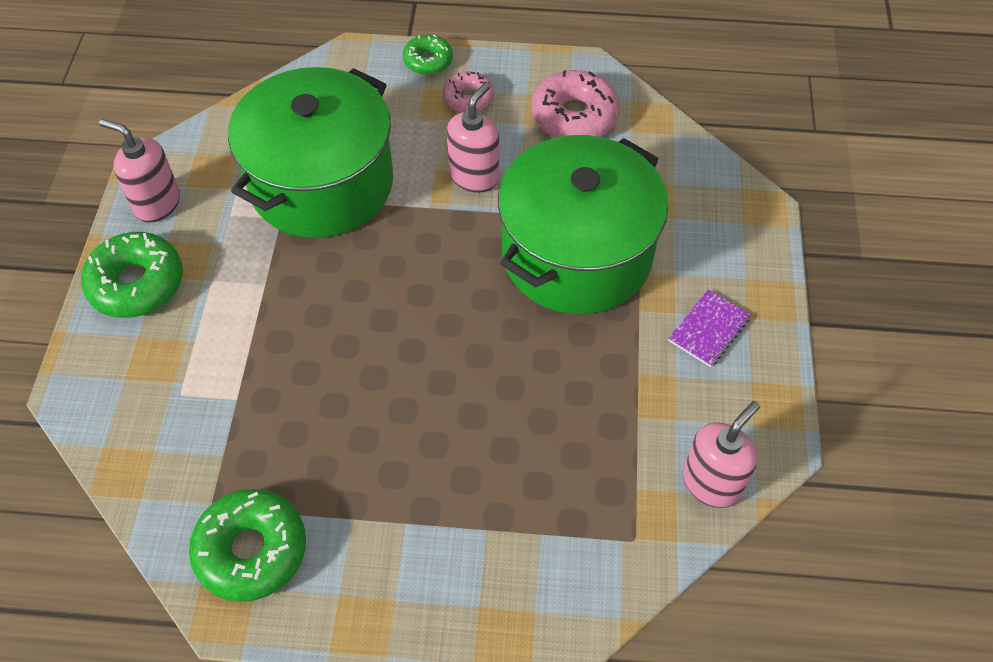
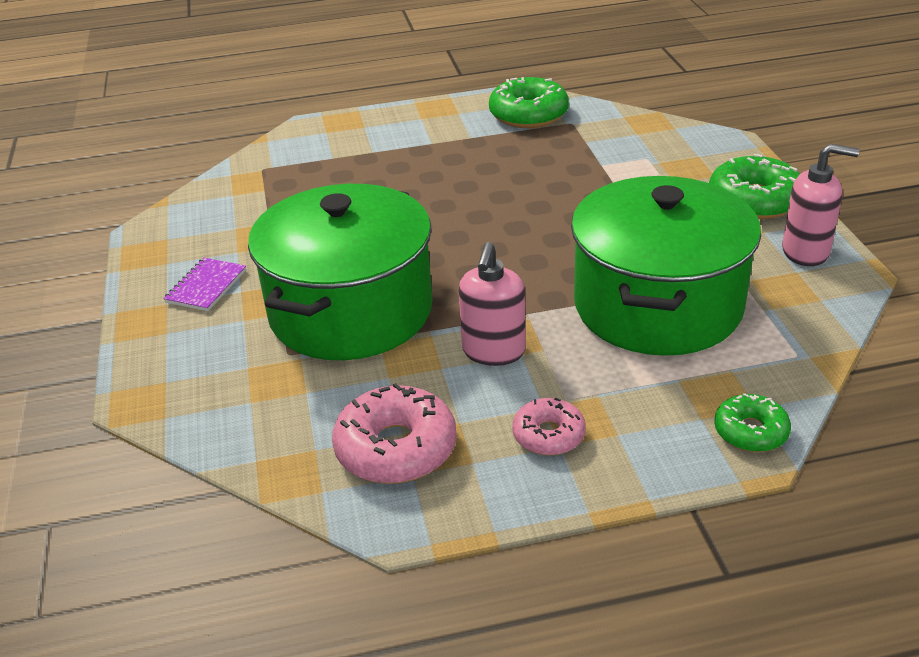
camera: 165 degrees right, 20 degrees down
green donut [403,34,453,75] -> green donut moved to [714,393,791,452]
pink soap dispenser [683,401,760,508] -> none

